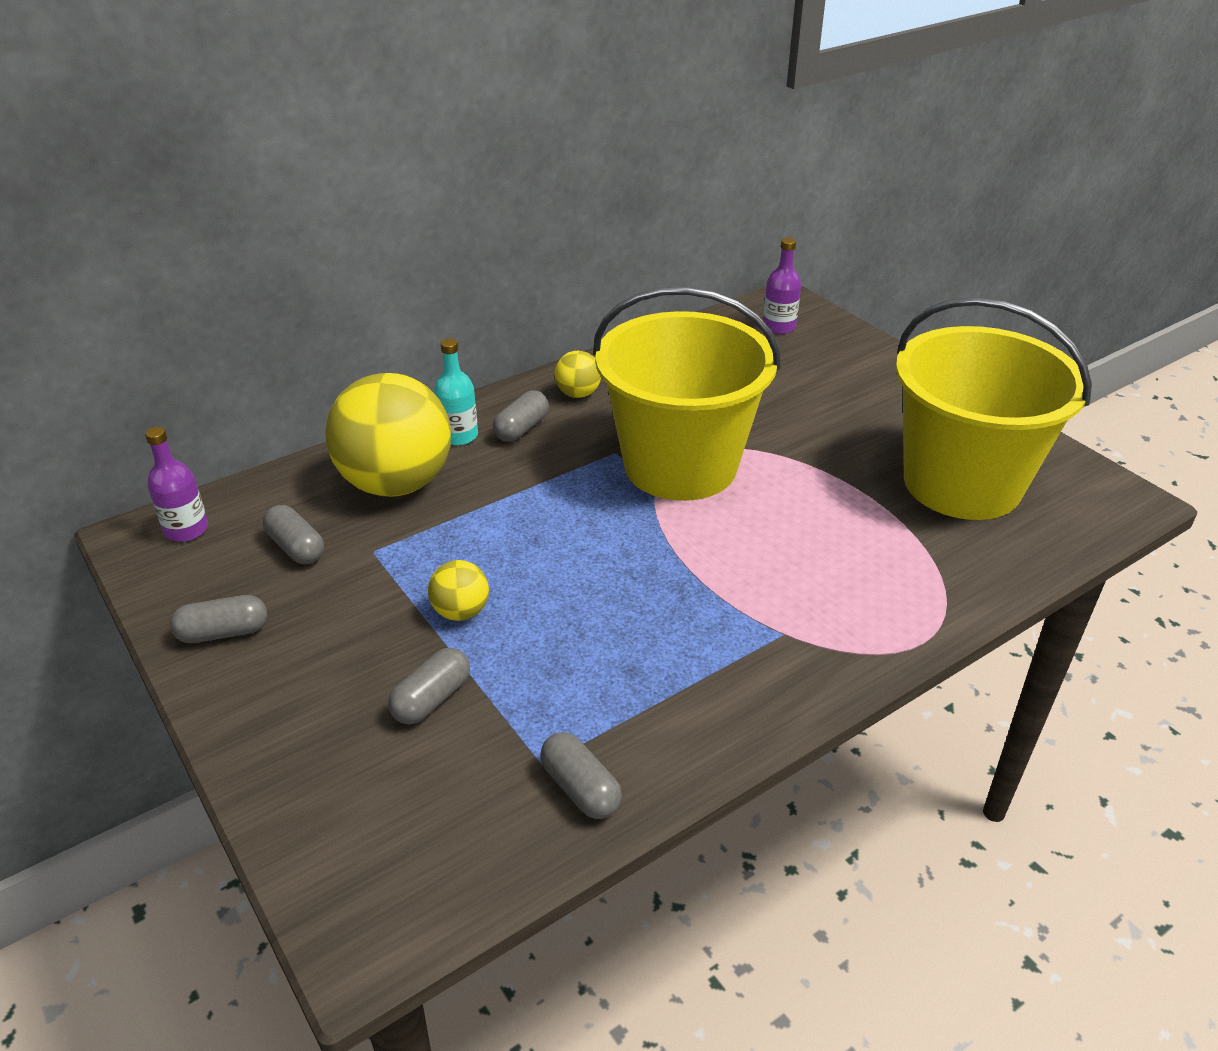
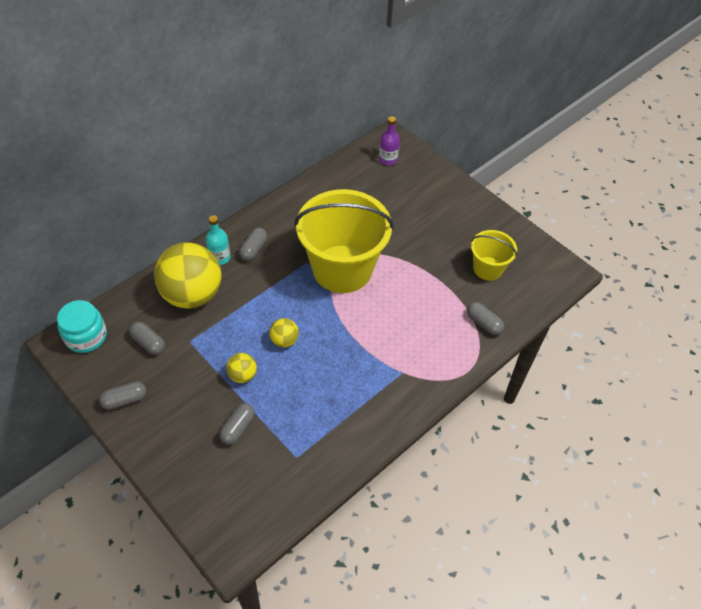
camera: 10 degrees left, 15 degrees up
purple bottle [145,427,208,542] -> turquoise jar [57,300,107,353]
grey capsule [540,732,622,819] -> grey capsule moved to [467,302,504,335]
yellow ball [554,351,601,398] -> yellow ball moved to [269,318,299,348]
yellow bucket [896,297,1092,520] -> yellow bucket [471,230,517,281], size x0.50

